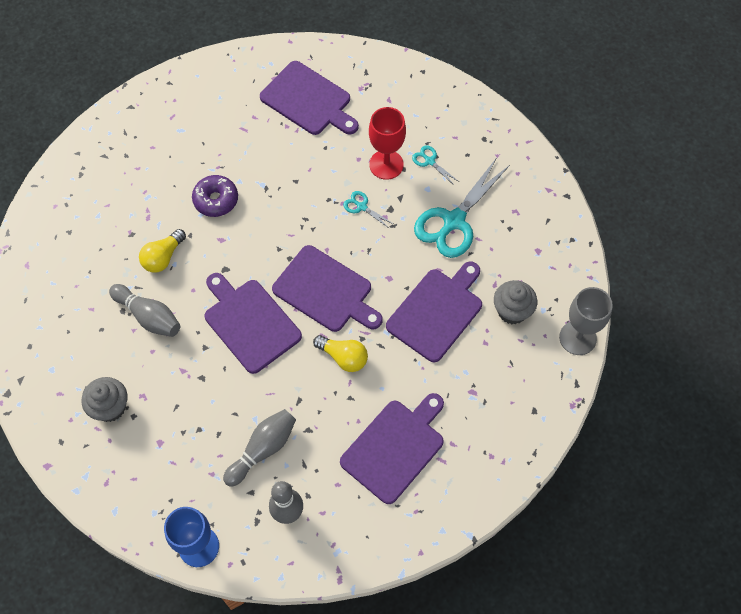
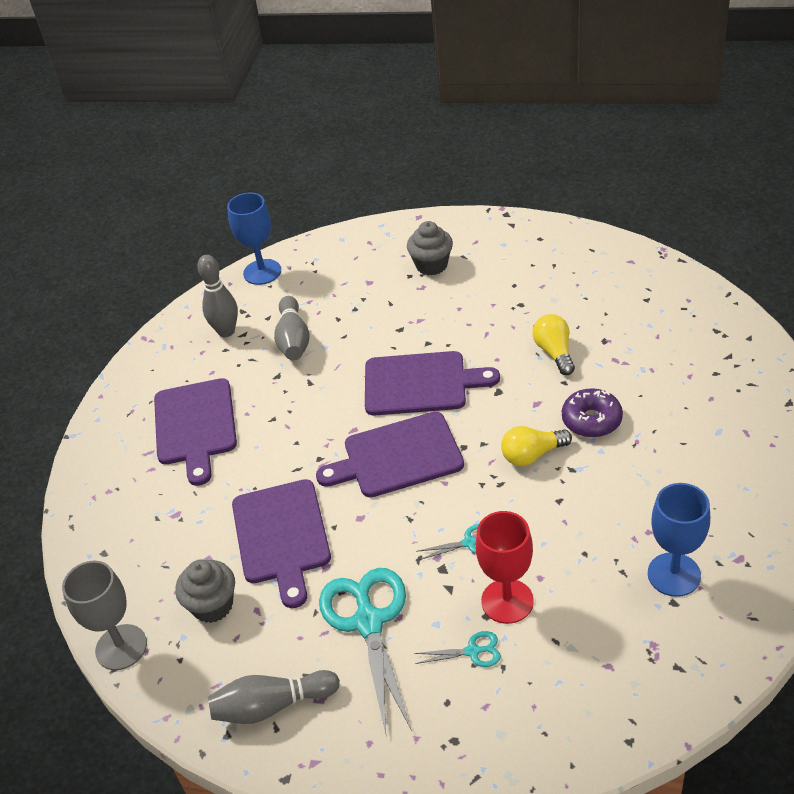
camera: 135 degrees right, 20 degrees down
grey bowling pin [109,284,180,337] -> grey bowling pin moved to [208,670,340,724]
purple cutting board [260,61,359,135] -> blue goblet [648,483,710,597]
yellow light bulb [313,335,368,372] -> yellow light bulb moved to [501,426,572,466]

